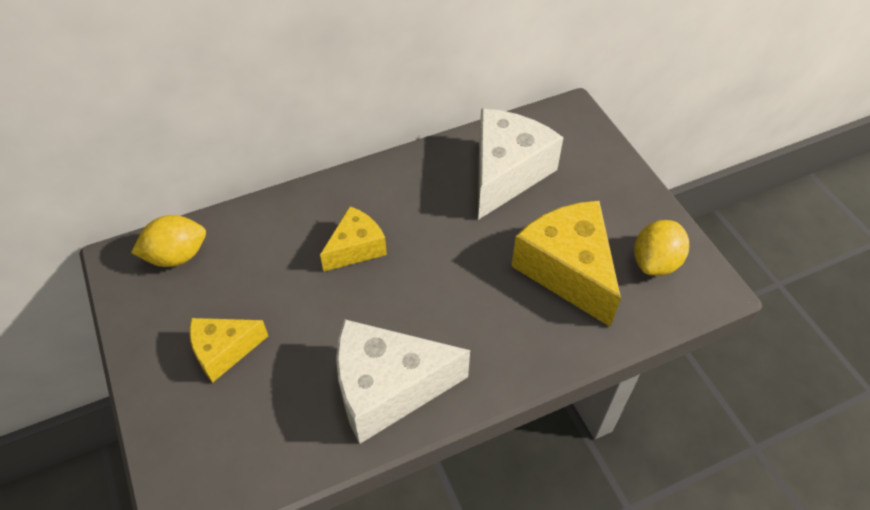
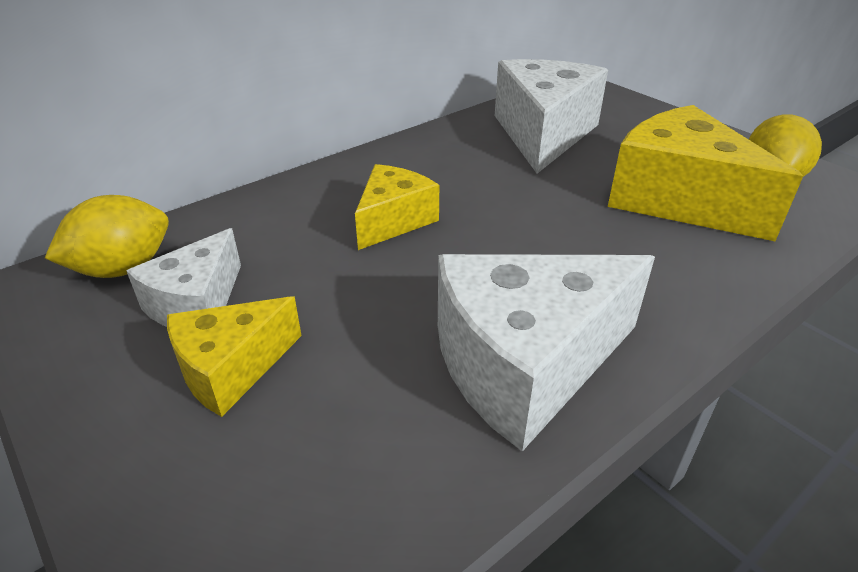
camera: 15 degrees left, 15 degrees down
none -> white cheese [127,228,241,327]

